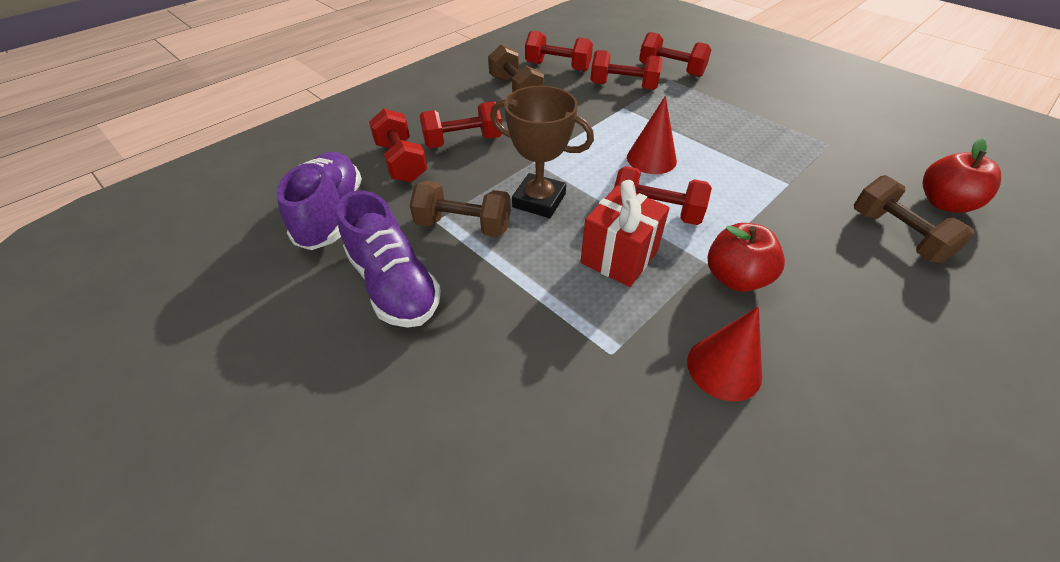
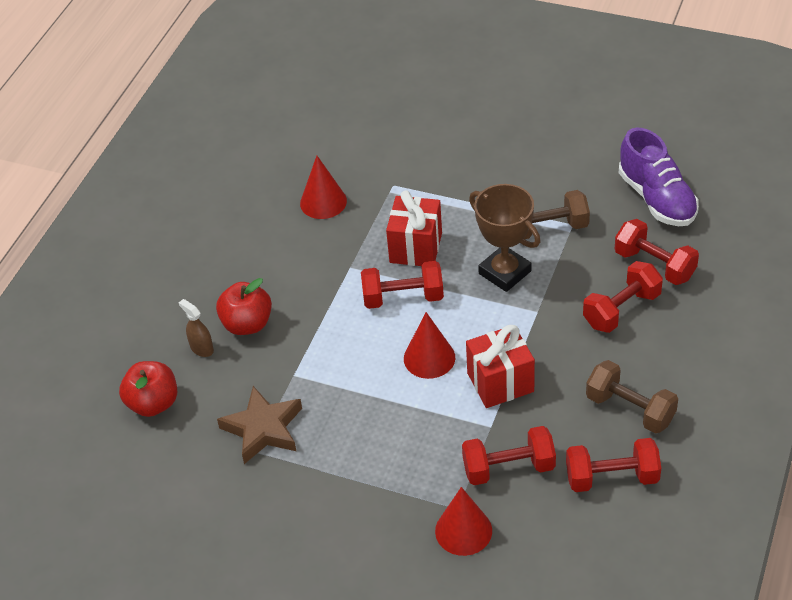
camera: 160 degrees right, 0 degrees up
purple shoe [337,190,441,328] -> none
brown trophy [490,85,594,218] -> brown trophy turned 45 degrees clockwise [469,184,541,292]
red dumbbell [639,32,711,77] -> red cone [435,487,492,556]
red apple [708,223,785,292] -> red apple moved to [216,278,272,335]
brown dumbbell [854,175,975,263] -> brown spray bottle [179,299,214,357]
none -> brown star [217,386,302,464]
none -> red gift [466,325,535,408]

